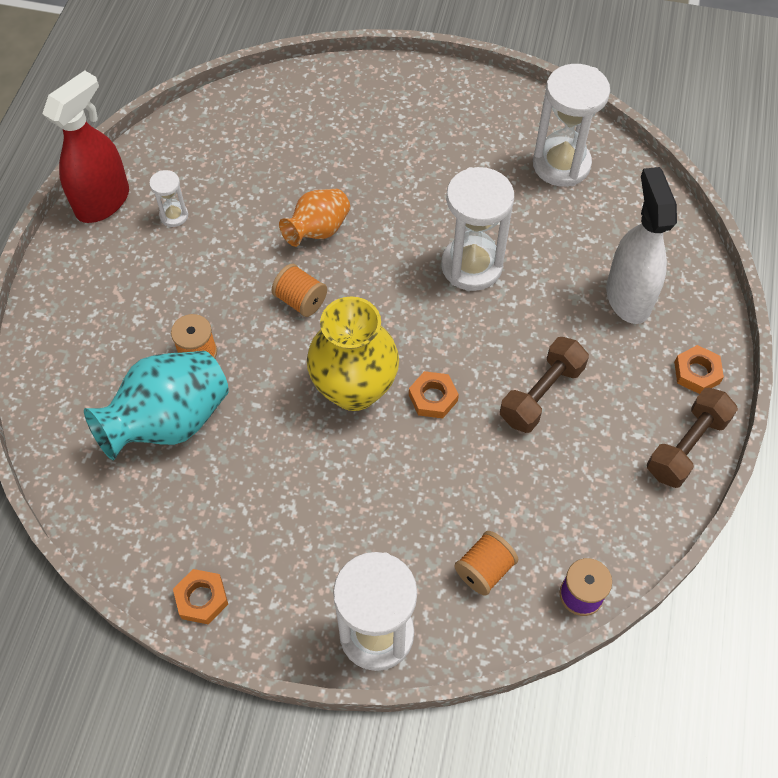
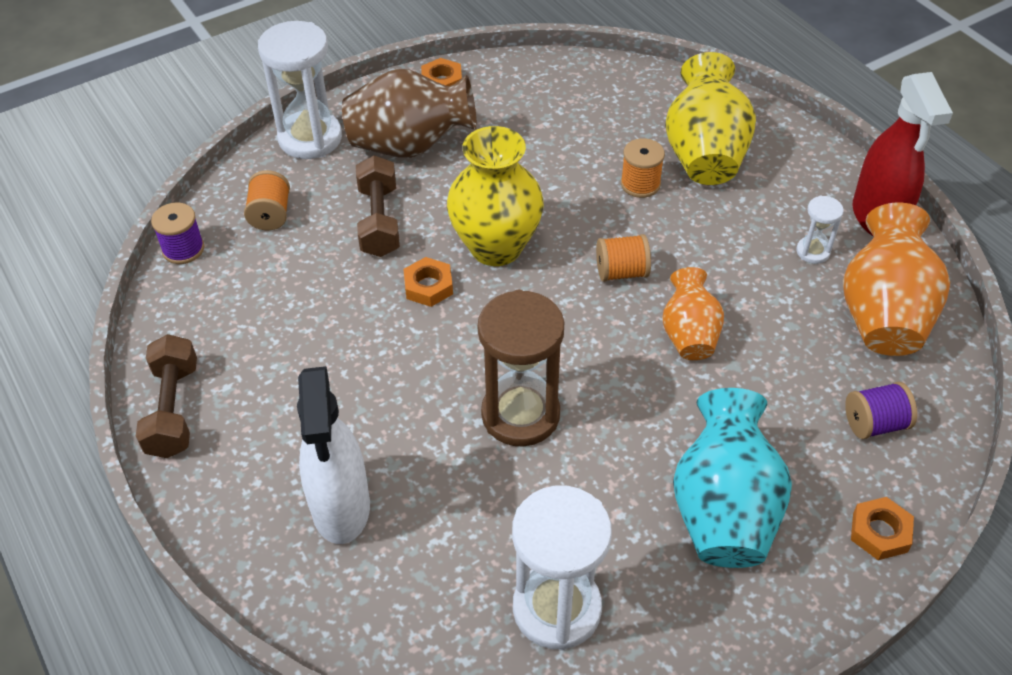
camera: 135 degrees right, 10 degrees down
turquoise vase [84,351,229,460] -> turquoise vase moved to [673,388,792,568]
white hourglass [441,167,514,291] -> brown hourglass [478,290,564,447]
brown dumbbell [500,337,589,433] -> brown dumbbell moved to [356,155,400,257]
white spray bottle [606,167,677,324] -> white spray bottle turned 45 degrees clockwise [297,366,370,544]
orange nut [674,345,724,394] -> orange nut moved to [851,497,914,560]
none -> brown vase [342,69,477,158]
none -> yellow vase [665,52,756,185]
none -> orange vase [843,203,950,356]
none -> purple spool [845,382,917,439]

